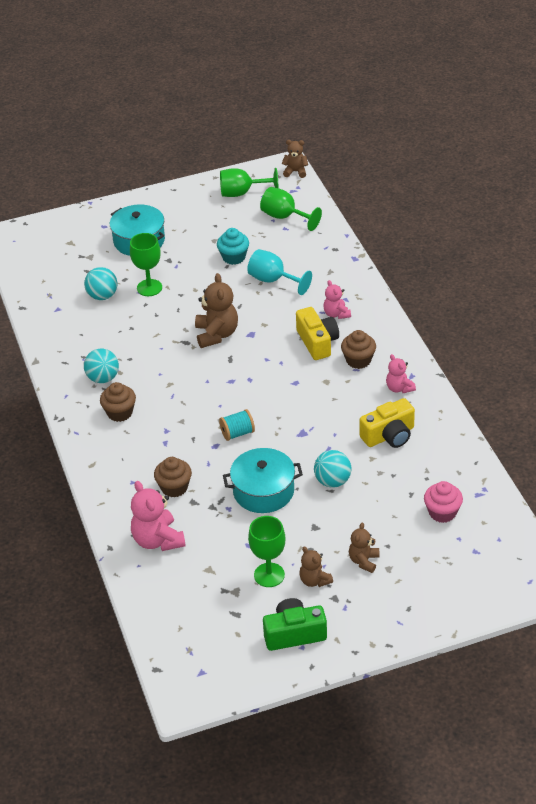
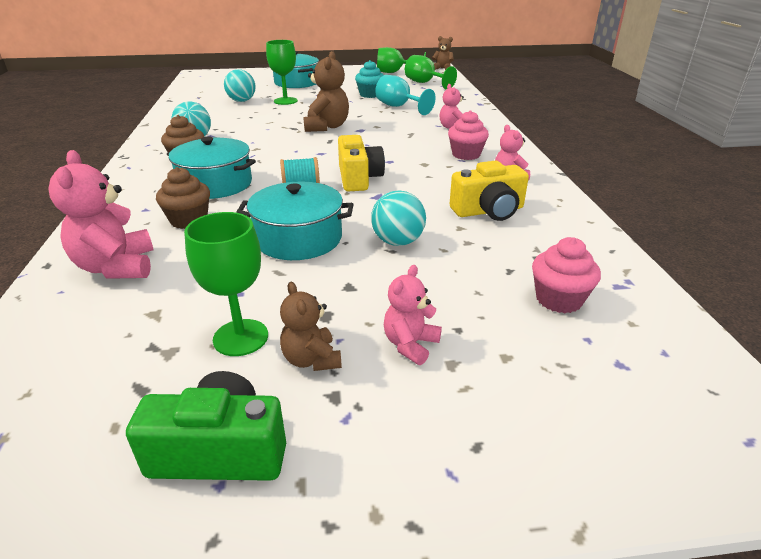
camera: 10 degrees right, 10 degrees down
yellow camera [296,307,339,360] -> yellow camera moved to [338,135,385,191]
brown cupcake [341,330,376,369] -> pink cupcake [448,110,489,160]
brown teddy bear [349,523,379,573] -> pink teddy bear [384,265,442,365]
none -> turquoise pot [167,137,256,199]

